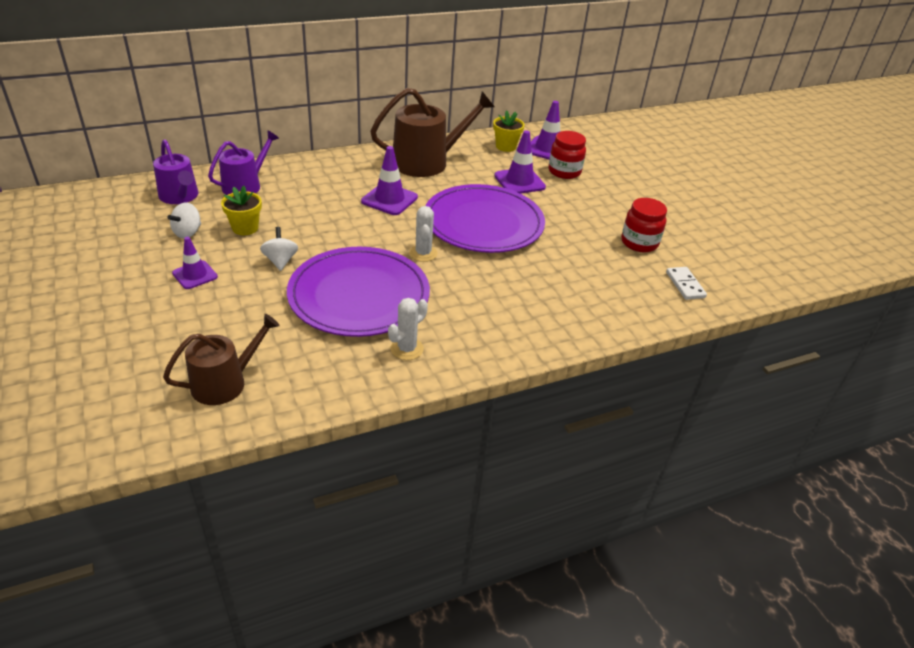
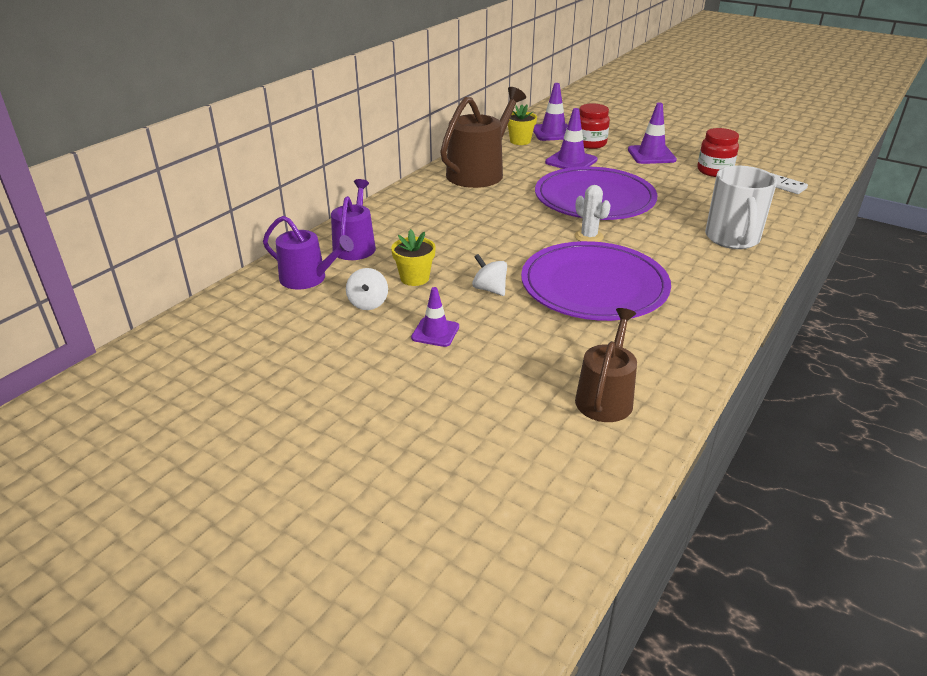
camera: 30 degrees left, 5 degrees down
purple traffic cone [361,146,418,215] -> purple traffic cone moved to [628,103,677,164]
white cactus [388,298,428,360] -> none
none -> white mug [705,166,777,249]

